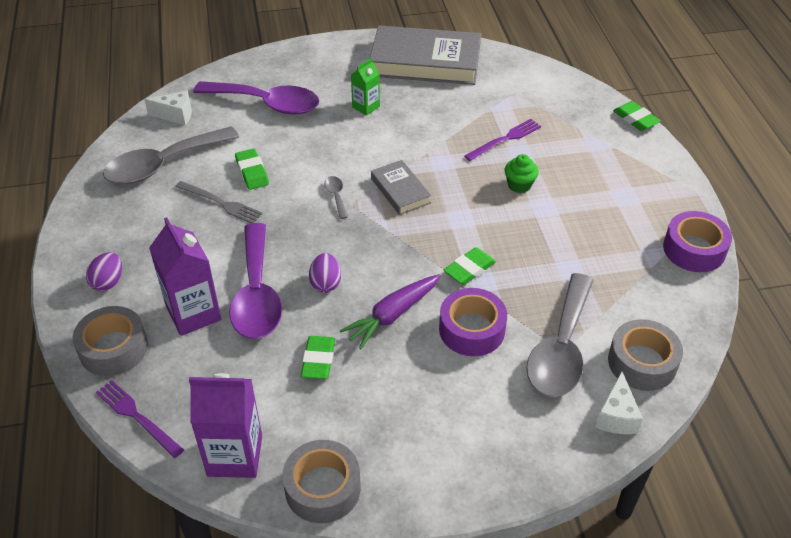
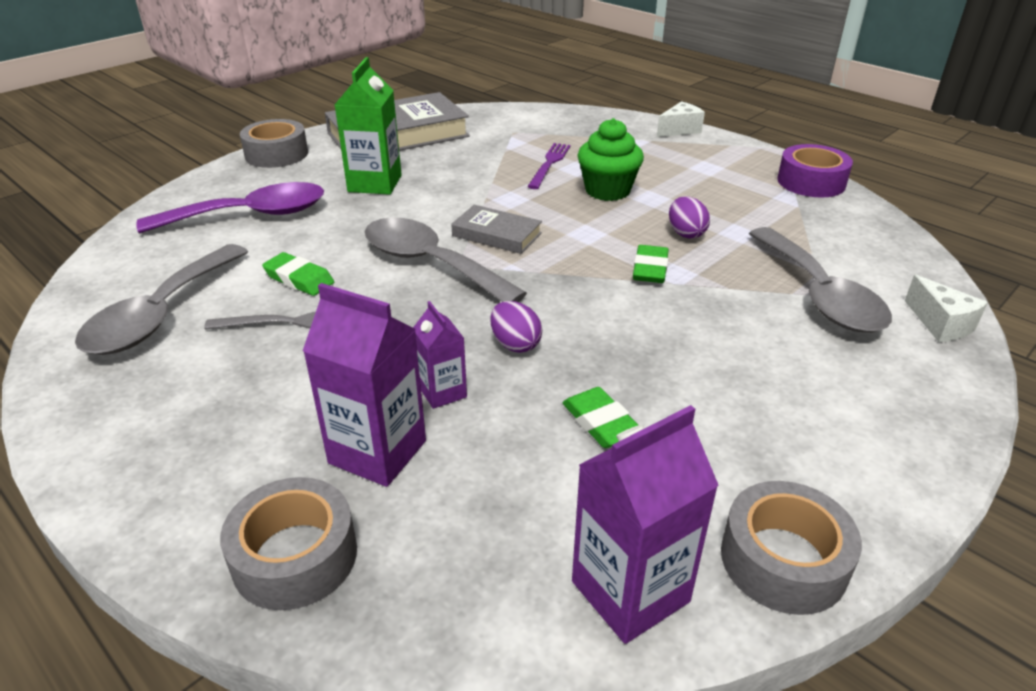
camera: 35 degrees left, 10 degrees down
purple egg [86,252,122,291] -> purple egg moved to [669,197,710,239]
purple fork [95,380,184,458] -> none
white cheese [144,91,192,125] -> white cheese moved to [657,101,705,137]
purple spoon [229,223,282,339] -> purple carton [413,301,467,409]
grey spoon [324,176,348,219] -> grey spoon [365,217,527,302], size x2.48
purple carrot [340,274,441,349] -> none
green carton [351,58,380,116] -> green carton [335,57,402,195], size x1.75
purple tape [439,288,507,356] -> none
green cupcake [504,154,539,193] -> green cupcake [577,118,644,201], size x1.63
grey tape [608,319,683,391] -> grey tape moved to [240,119,308,168]
green eraser [613,101,661,131] -> none

